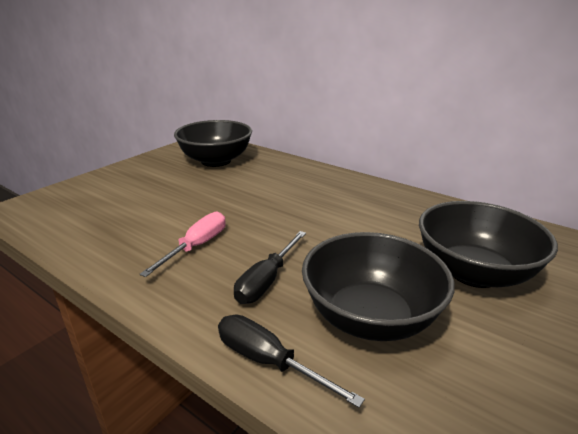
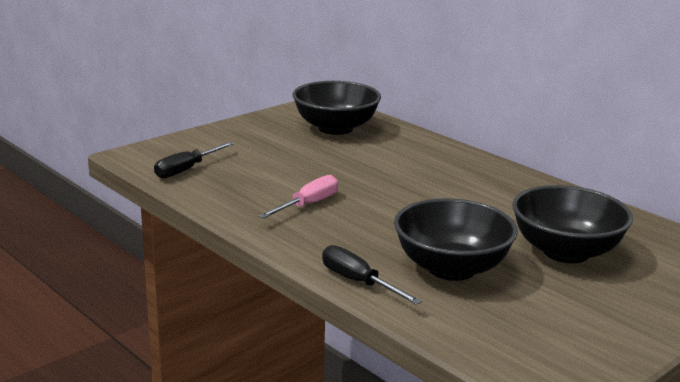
camera: 10 degrees right, 5 degrees down
black screwdriver [234,231,306,304] -> black screwdriver moved to [154,142,234,178]

